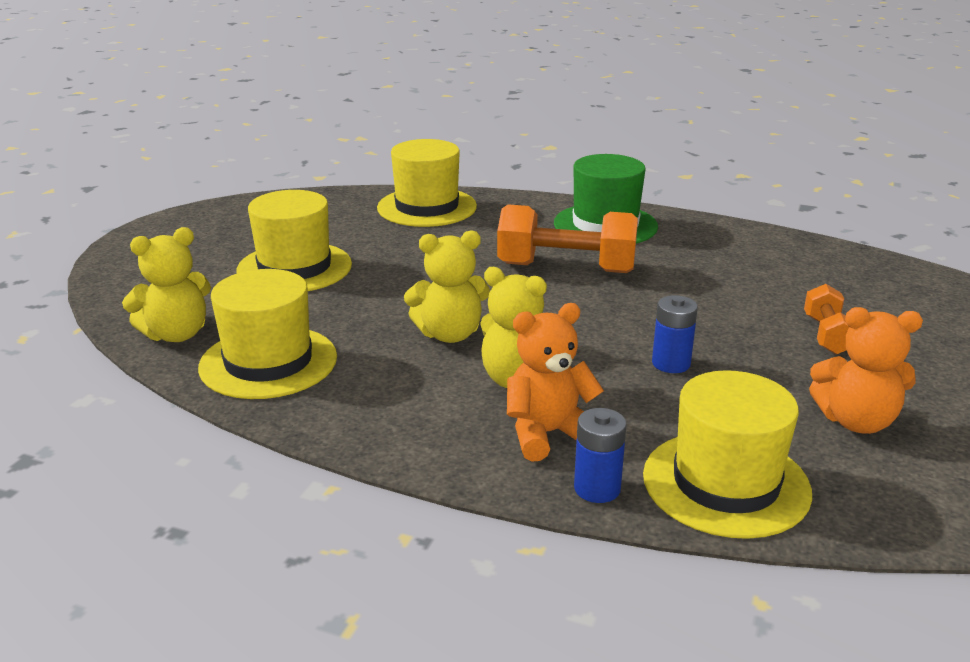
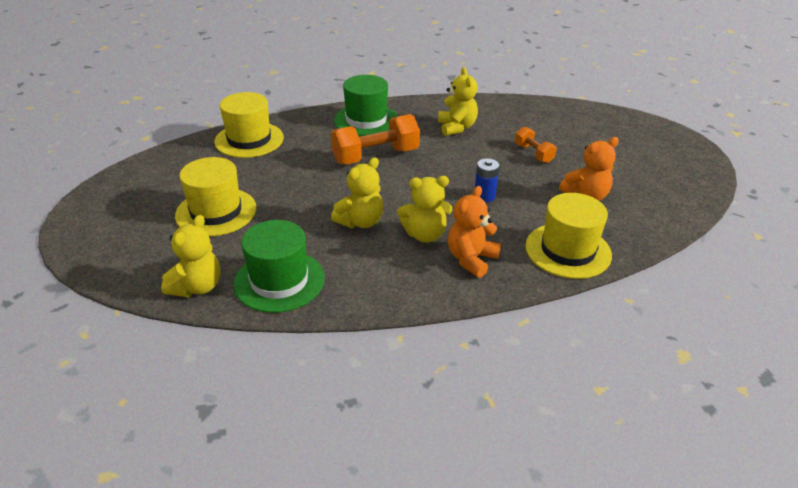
camera: 35 degrees left, 10 degrees up
yellow hat [198,269,337,399] -> green hat [233,220,325,313]
blue battery [574,408,627,503] -> none
none -> yellow teddy bear [438,67,478,136]

